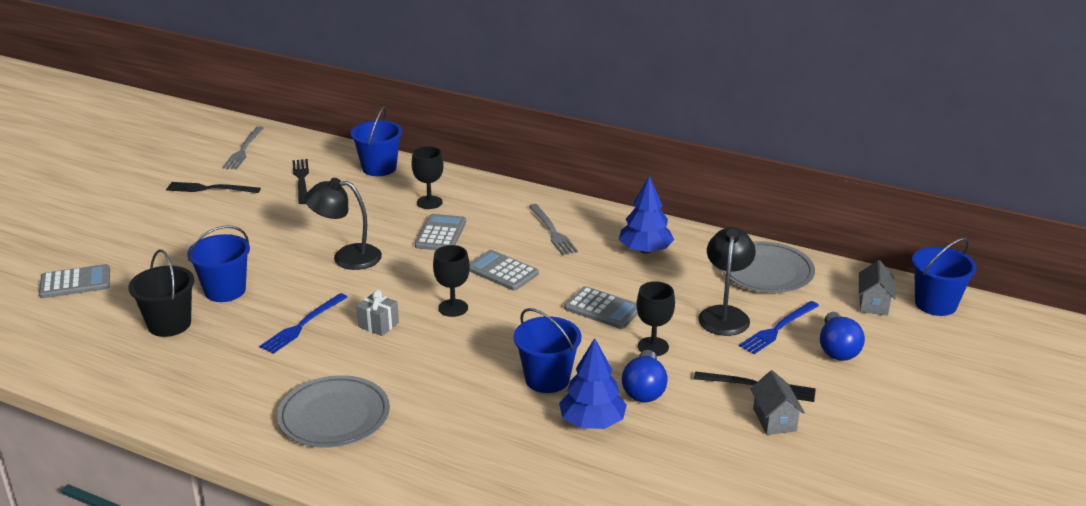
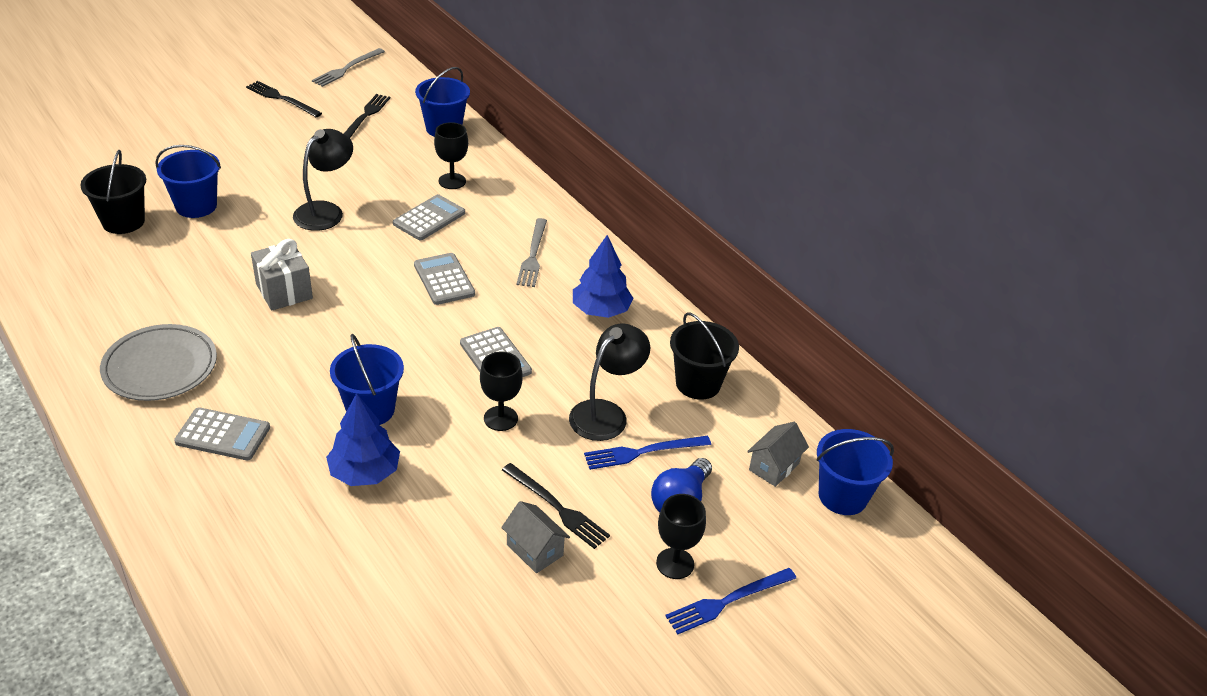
camera: 25 degrees right, 10 degrees up
grey calculator [39,264,110,298] -> grey calculator moved to [174,407,270,460]
blue fork [260,293,348,354] -> blue fork moved to [666,568,796,634]
black lamp [305,178,382,270] -> black lamp turned 90 degrees clockwise [293,129,353,231]
grey gift [356,290,399,336] -> grey gift [251,239,313,311], size x1.52
black goblet [433,245,470,317] -> black goblet moved to [656,494,706,579]
blue light bulb [622,350,668,402] -> none
grey plate [722,241,815,293] -> black bucket [670,312,739,400]
grey house [750,370,805,435] -> grey house turned 60 degrees counterclockwise [501,501,570,573]

